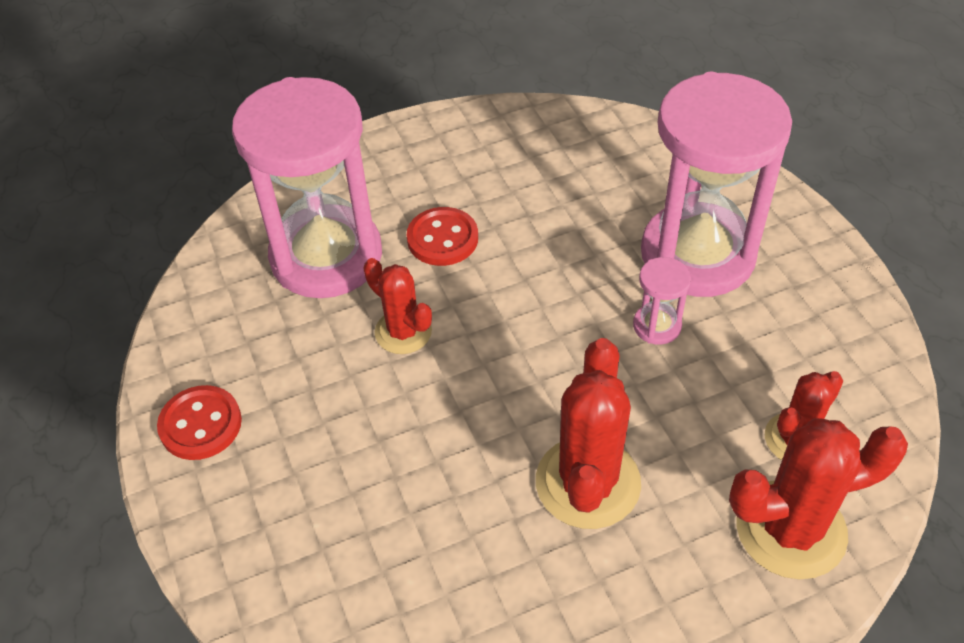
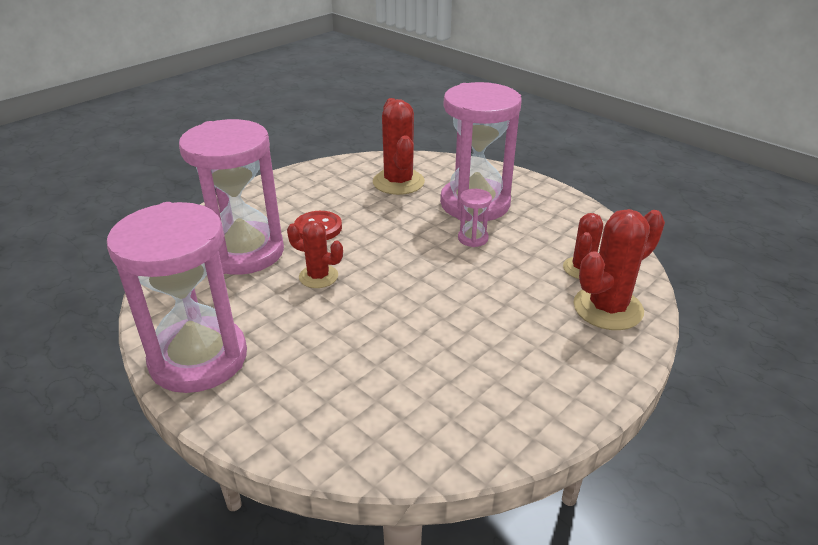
camera: 25 degrees left, 15 degrees down
red button [157,385,242,460] -> pink hourglass [107,202,247,393]
red cactus [536,338,641,529] -> red cactus moved to [373,98,425,195]

